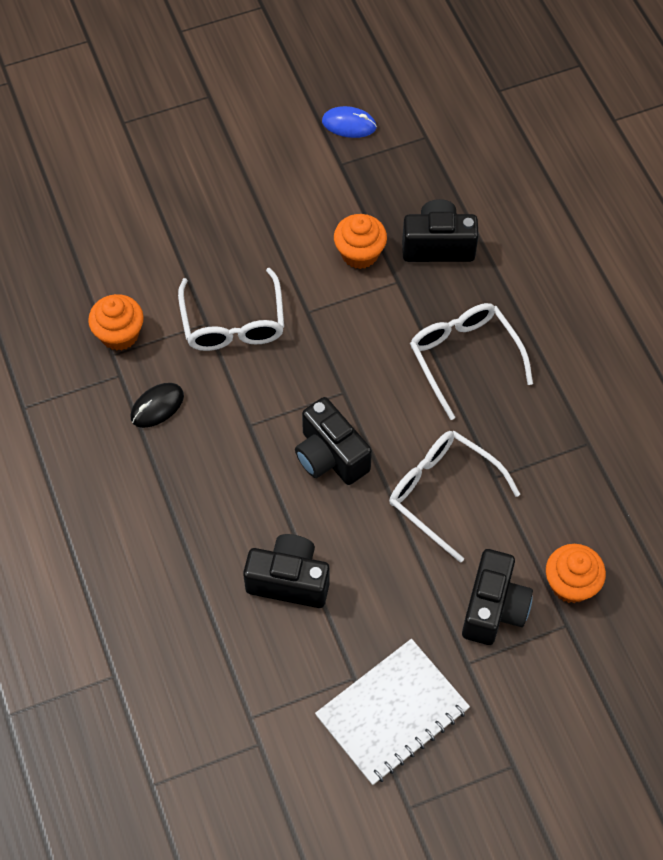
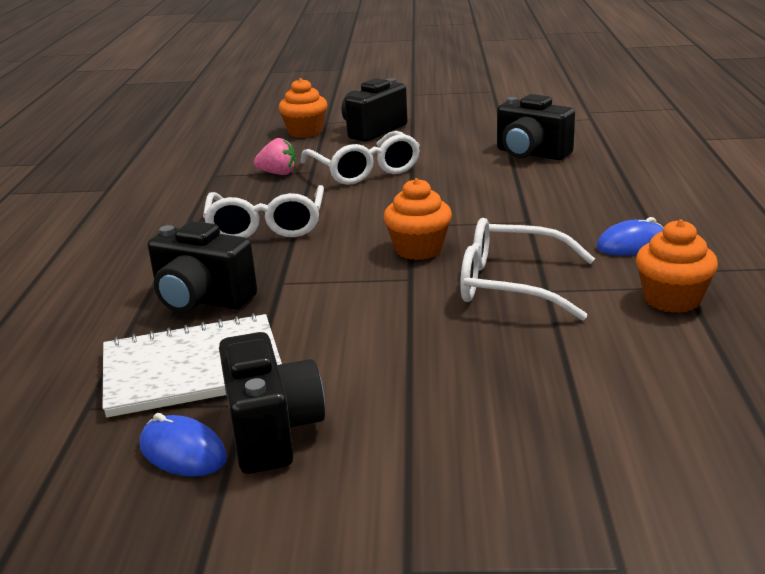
camera: 155 degrees left, 35 degrees down
black mouse [131,383,184,428] -> blue mouse [596,217,663,255]
white glasses [178,268,284,351] -> white glasses turned 90 degrees counterclockwise [460,218,595,321]
black camera [295,397,372,485] -> black camera moved to [219,332,325,474]
white notebook [315,639,470,785] -> white notebook moved to [103,313,282,417]
orange cupcake [334,214,387,269] -> orange cupcake moved to [383,178,452,260]
none -> pink strawberry [254,138,296,175]

